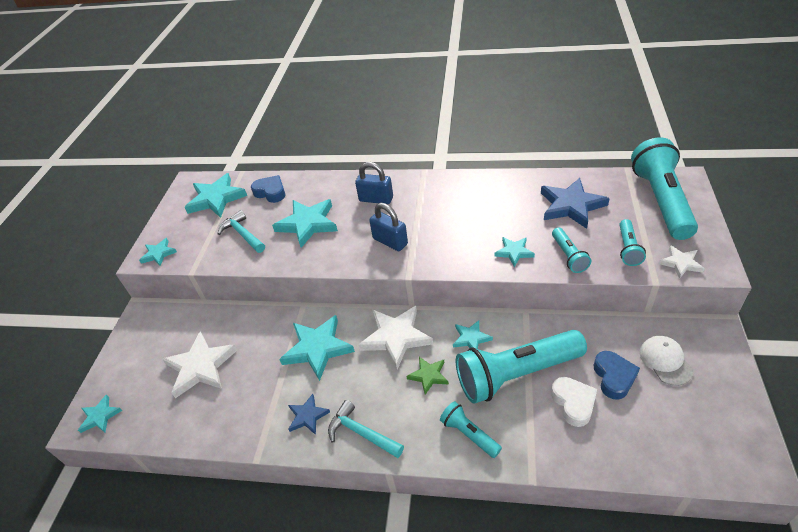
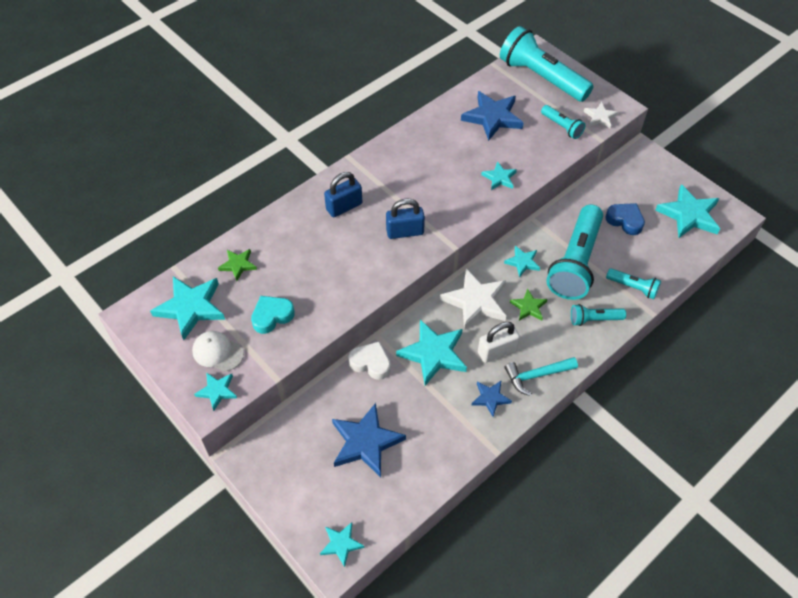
camera: 55 degrees left, 10 degrees up
white star [162,331,237,398] -> blue star [332,403,406,477]
turquoise hammer [218,210,265,253] -> turquoise heart [251,296,295,334]
blue heart [251,175,285,203] -> green star [218,249,257,281]
turquoise star [272,199,338,248] -> turquoise star moved to [655,184,720,238]
white heart [551,377,597,427] -> white heart moved to [348,341,391,380]
turquoise flashlight [552,227,591,273] -> turquoise flashlight moved to [606,268,661,299]
white cap [639,336,693,386] -> white cap moved to [192,331,244,372]
none -> white padlock [478,322,520,363]

